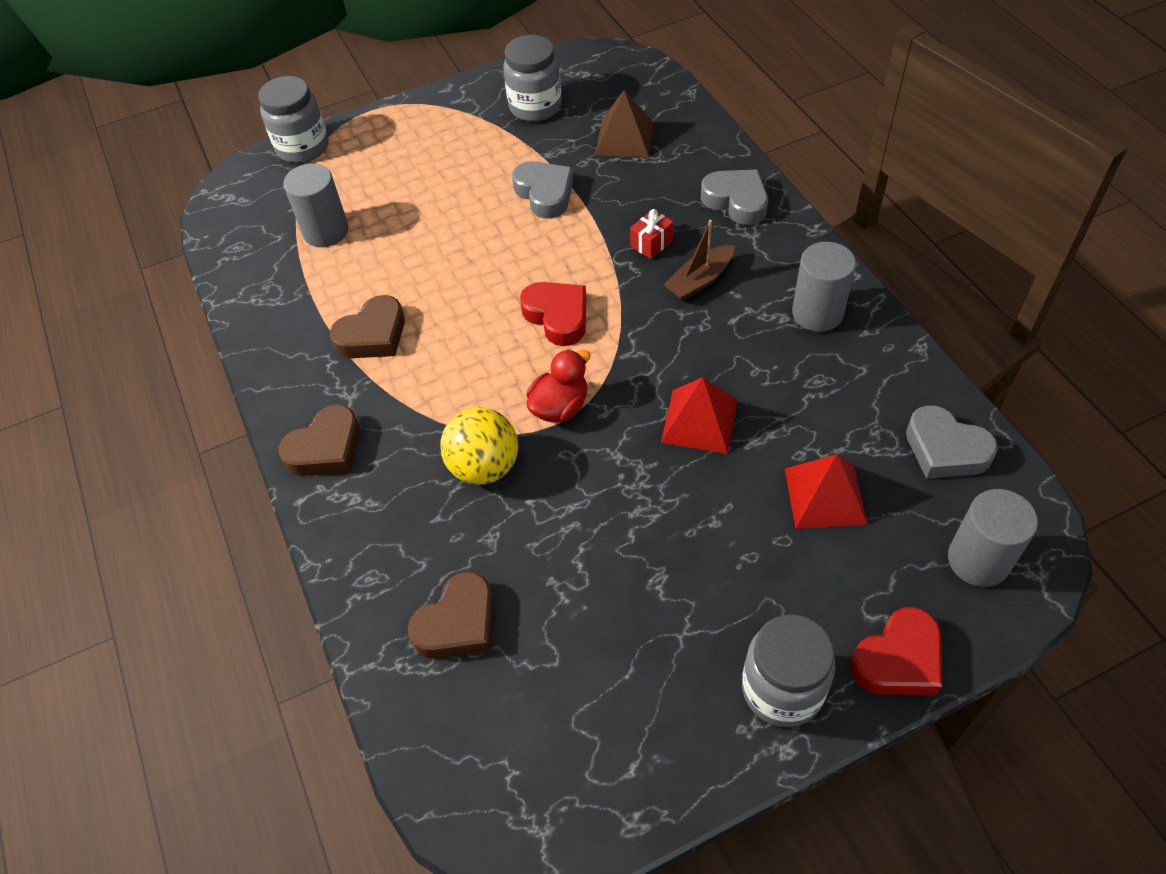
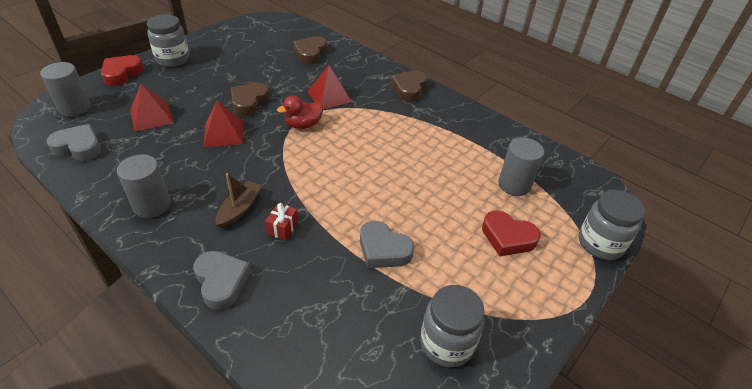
camera: 150 degrees right, 10 degrees down
brown heart [330,295,405,358] -> brown heart moved to [231,82,270,116]
yellow ball [440,407,518,485] -> red pyramid [308,65,352,109]
red heart [520,282,586,346] -> red heart moved to [482,210,541,256]
red duck [526,349,590,422] -> red duck turned 45 degrees clockwise [277,95,324,129]
brown pyramid [595,90,654,157] -> none
grey heart [701,169,768,225] -> grey heart turned 135 degrees counterclockwise [194,251,251,310]

